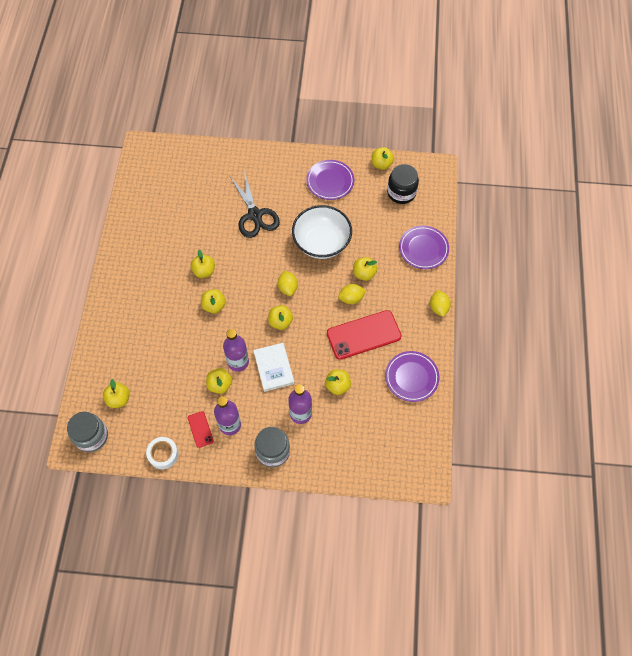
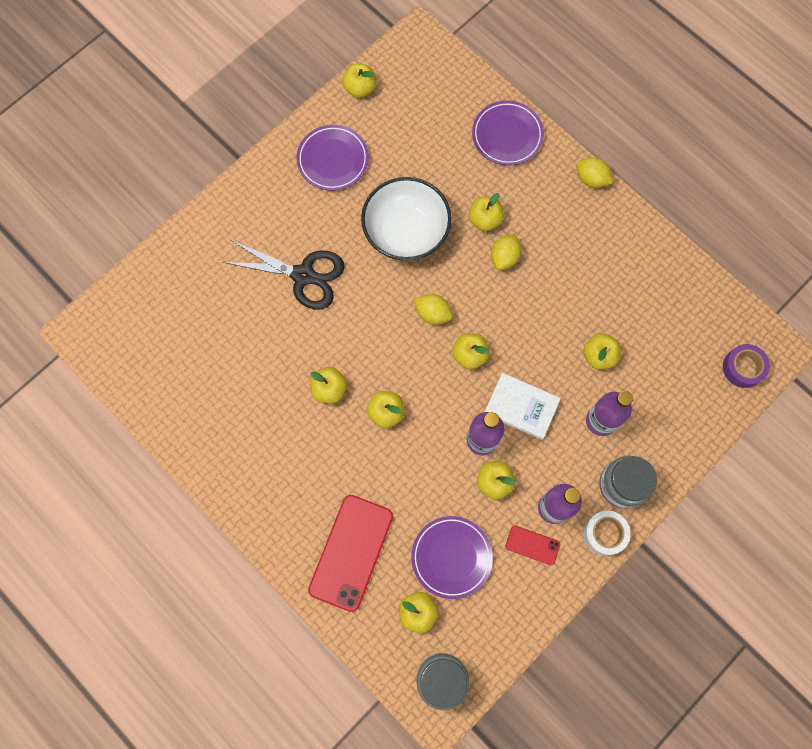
camera: 50 degrees left, 10 degrees up
white tape [146,437,179,469] -> white tape moved to [584,510,631,556]
red phone [327,310,401,360] -> red phone moved to [308,495,393,612]
purple plate [385,351,439,402] -> purple plate moved to [411,516,493,599]
black jar [387,164,419,204] -> none
none -> purple tape [723,344,770,388]

